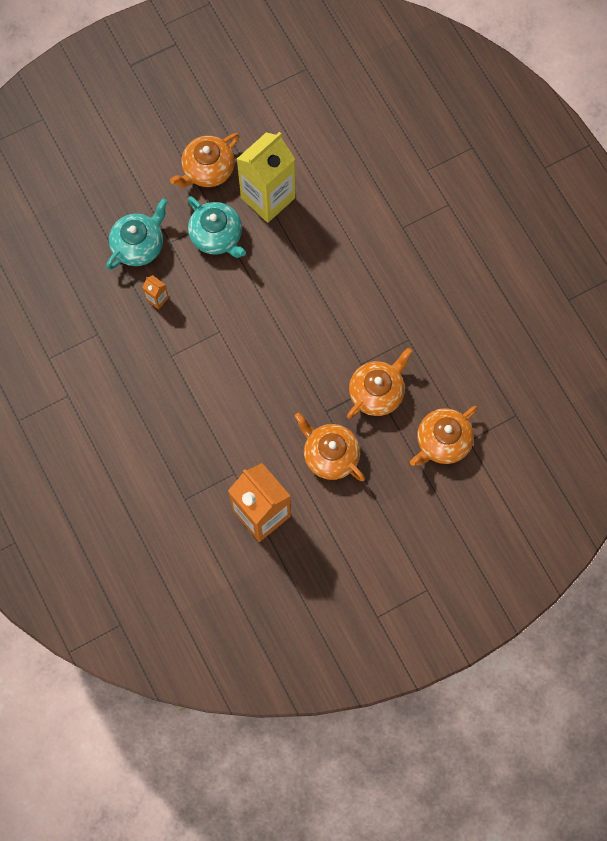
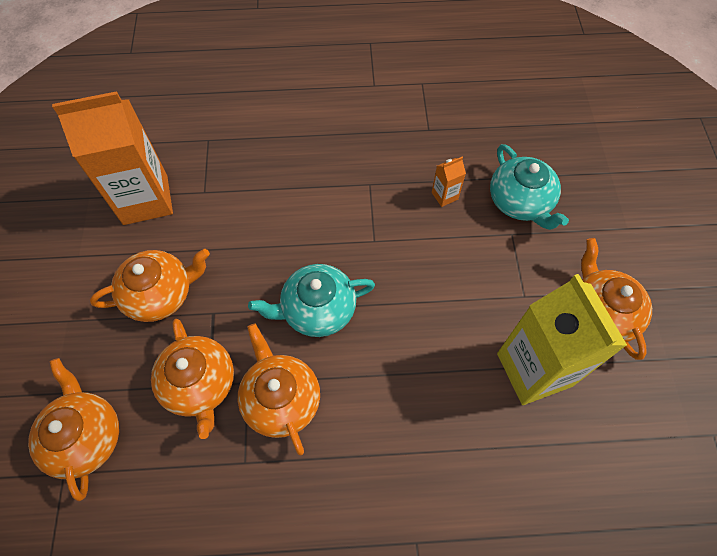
camera: 115 degrees right, 10 degrees down
turquoise teapot [188,196,246,258] -> turquoise teapot moved to [248,264,375,337]
none -> orange teapot [238,323,320,455]

